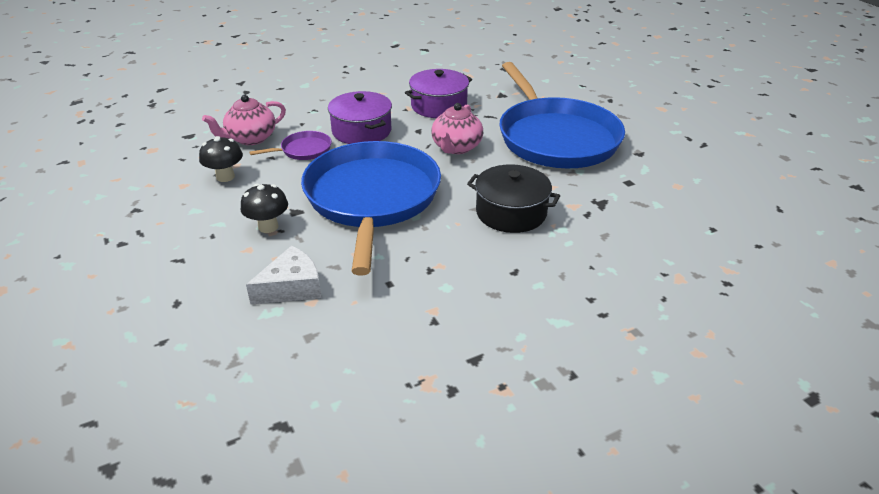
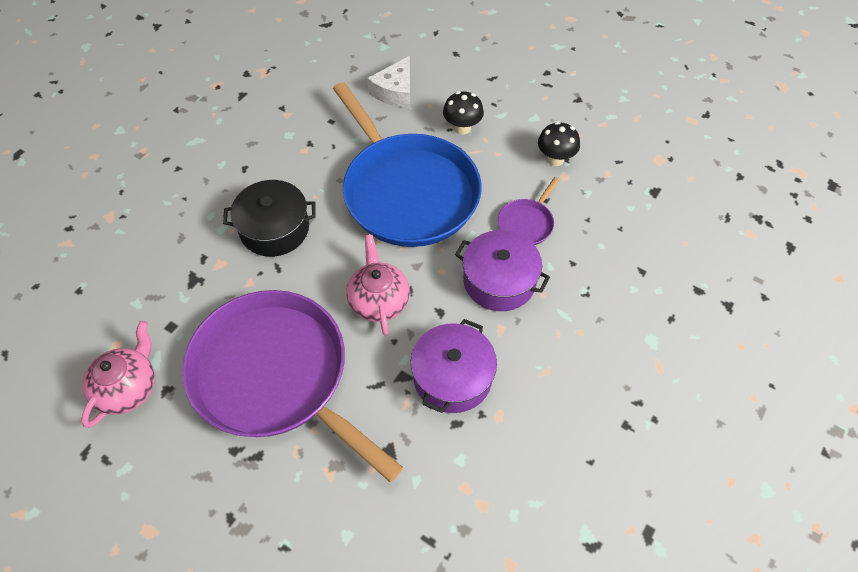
camera: 150 degrees right, 20 degrees up
pink teapot [202,95,286,145] -> pink teapot moved to [81,321,155,428]
blue pan [499,62,625,168] -> purple pan [182,290,403,482]

